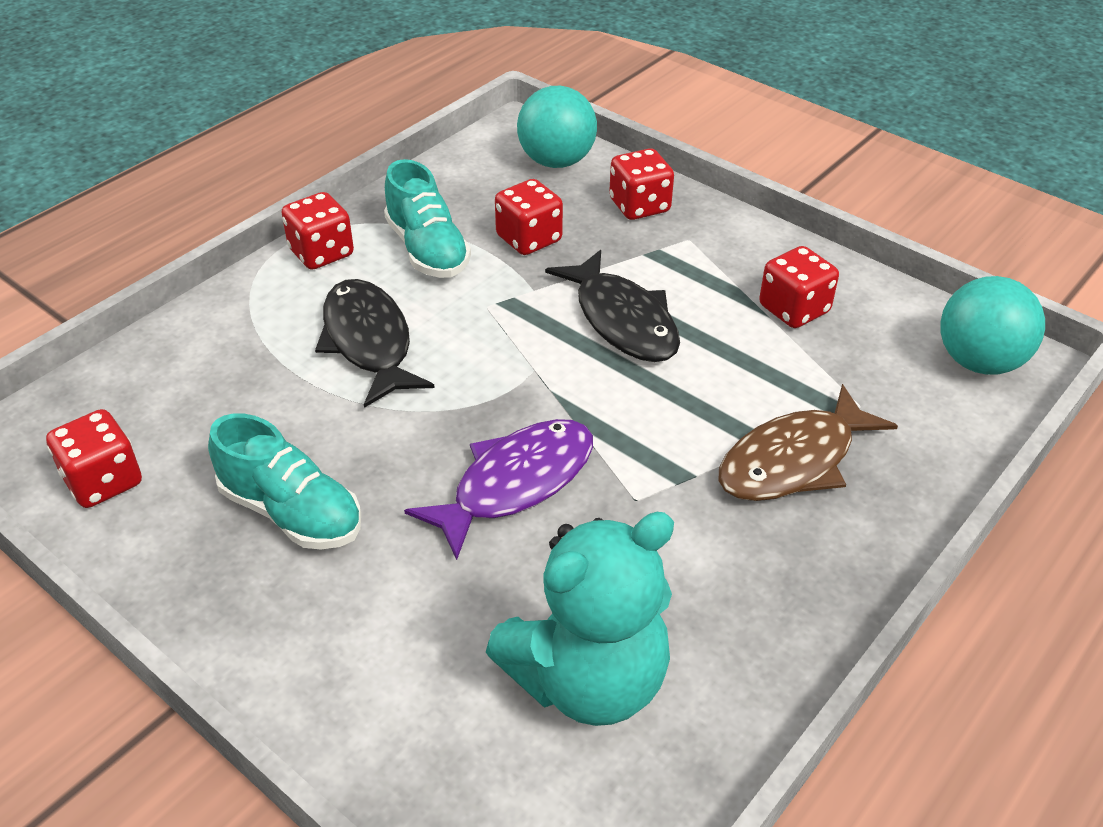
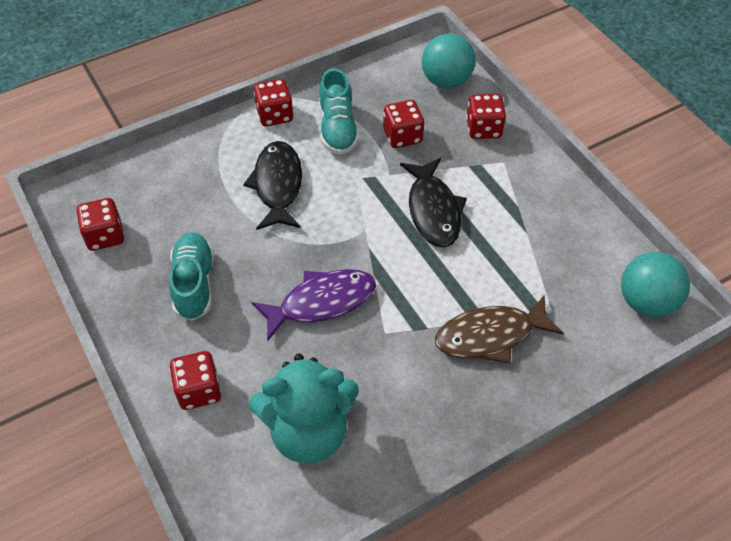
camera: 20 degrees right, 10 degrees up
turquoise shoe [208,414,361,549] -> turquoise shoe turned 150 degrees counterclockwise [169,233,214,321]
red dice [759,246,839,328] -> red dice moved to [169,351,221,410]

